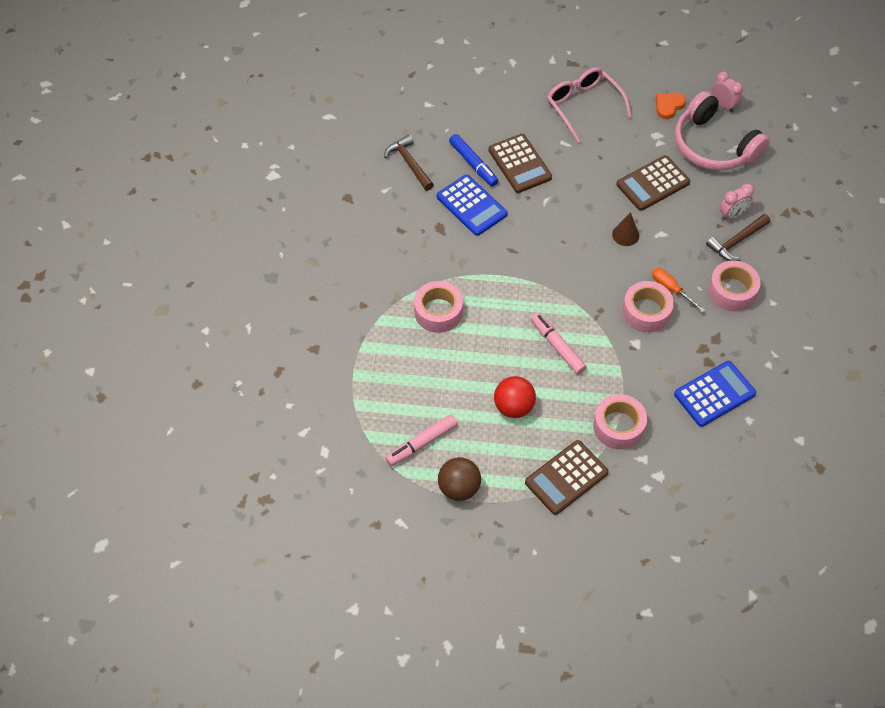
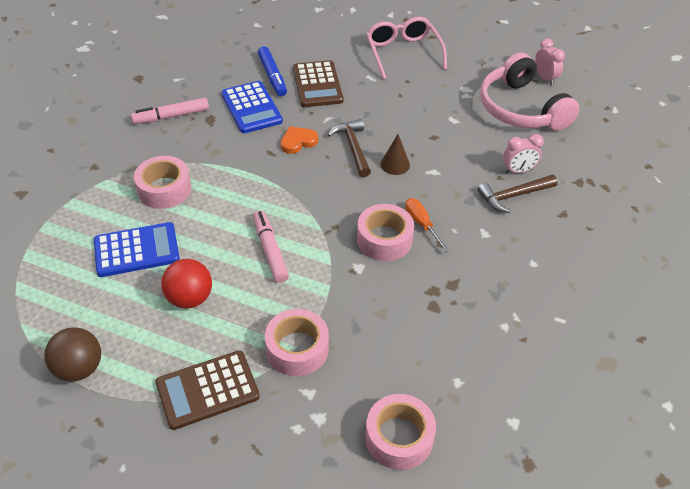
camera: 15 degrees right, 10 degrees down
brown hammer [384,135,434,191] -> brown hammer moved to [328,119,371,177]
pink marker [385,414,457,466] -> pink marker moved to [131,98,209,124]
brown calculator [616,155,690,211] -> none
orange heart [656,93,686,119] -> orange heart moved to [281,126,318,154]
blue calculator [674,361,756,427] -> blue calculator moved to [94,222,180,277]
pink tape [708,260,761,312] -> pink tape moved to [365,394,436,470]

